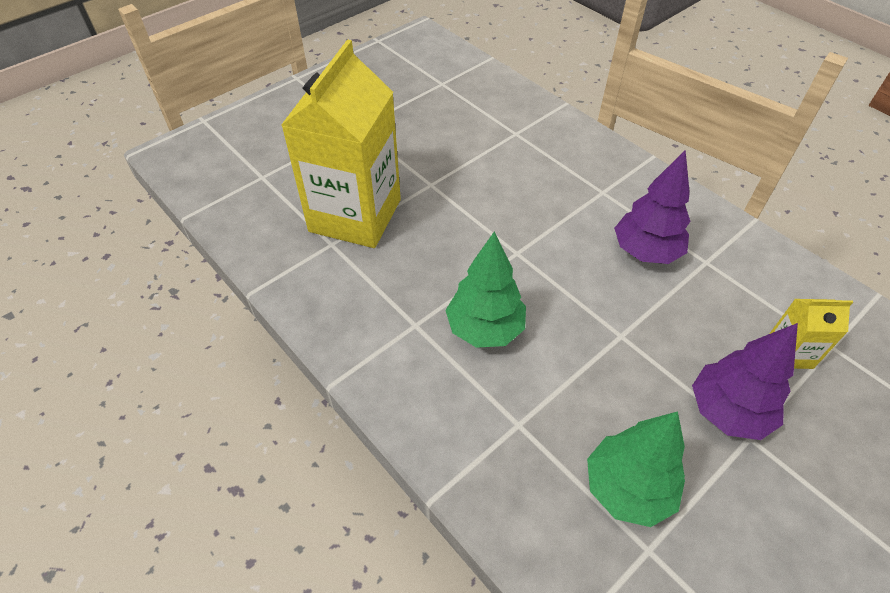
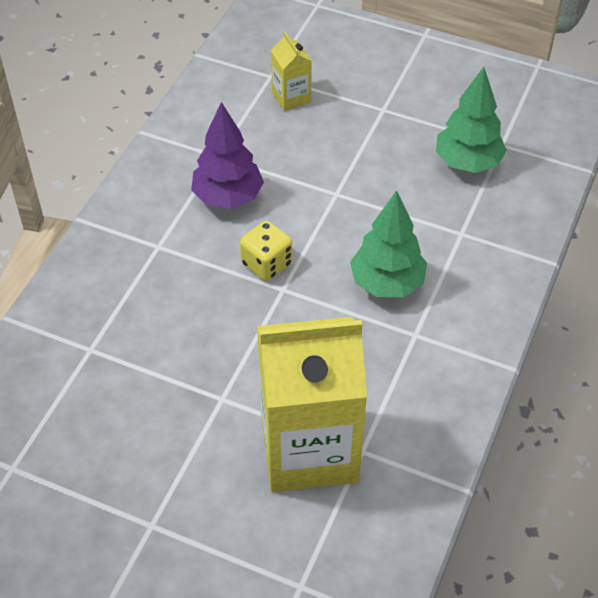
camera: 115 degrees left, 0 degrees up
purple tree [692,323,798,440] -> none
none -> yellow dice [240,221,292,281]

